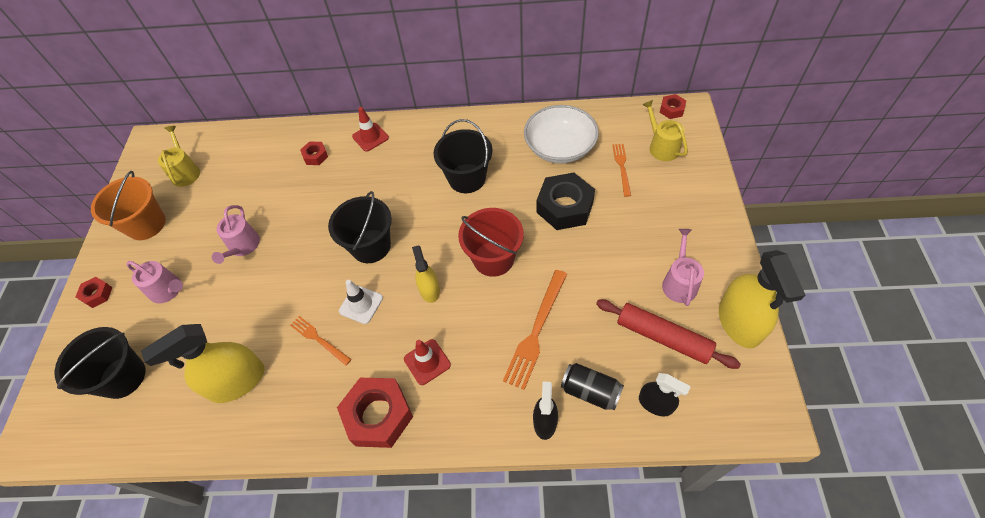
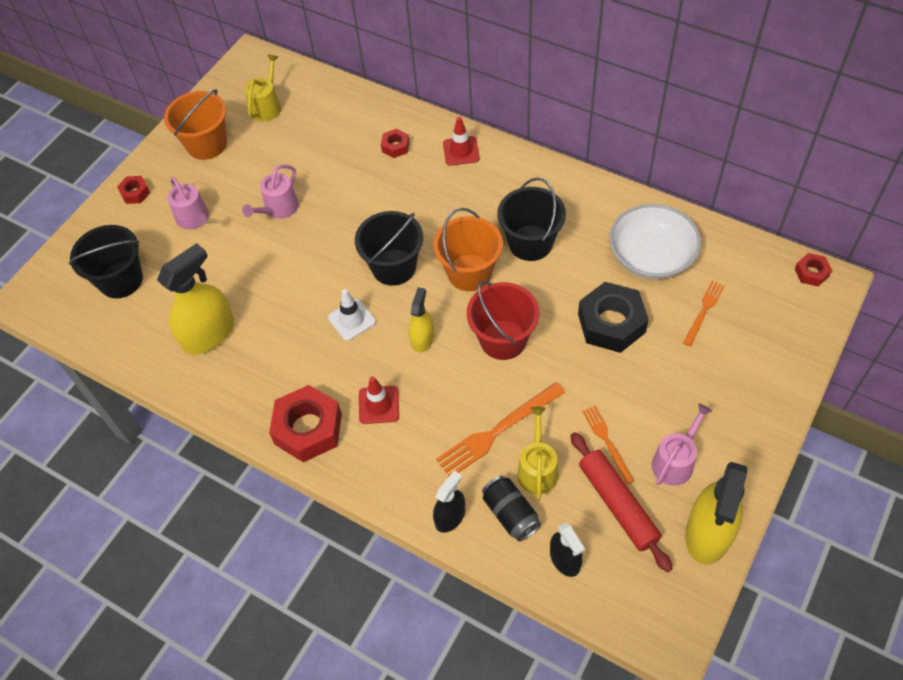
camera: 30 degrees right, 0 degrees up
yellow spray bottle [141,324,265,403] -> yellow spray bottle turned 135 degrees clockwise [157,243,234,355]
orange fork [290,316,351,365] -> orange fork moved to [582,406,634,485]
yellow watering can [642,100,688,161] -> yellow watering can moved to [517,407,558,500]
none -> orange bucket [433,208,503,291]

